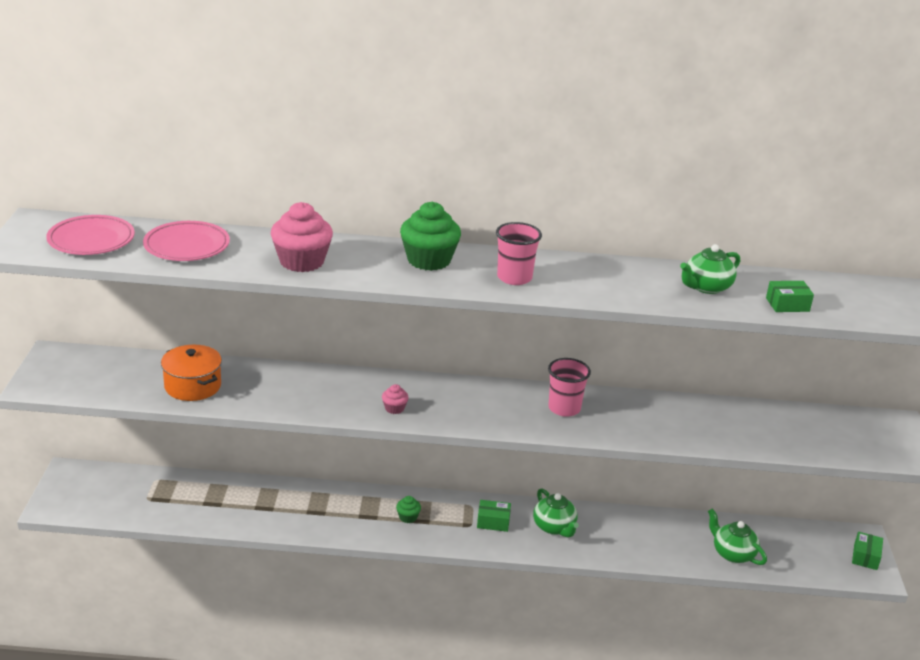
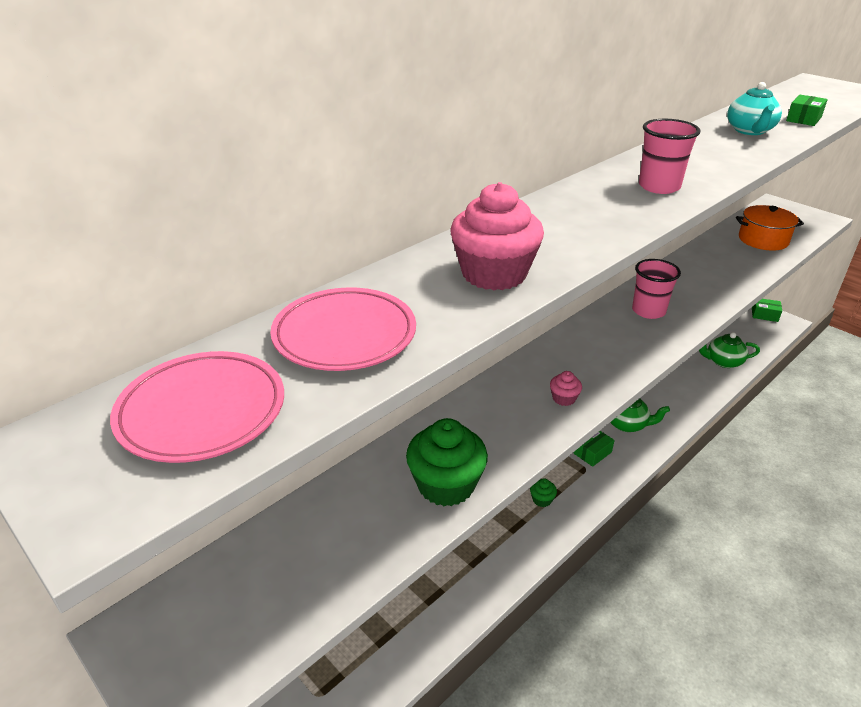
camera: 45 degrees left, 5 degrees up
orange pot [161,345,222,401] -> orange pot moved to [736,205,804,251]
green cupcake [400,202,461,271] -> green cupcake moved to [406,418,488,506]
green teapot [680,244,740,294] -> turquoise teapot [727,82,782,135]
green box [852,532,883,570] -> green box turned 45 degrees counterclockwise [752,299,782,322]

